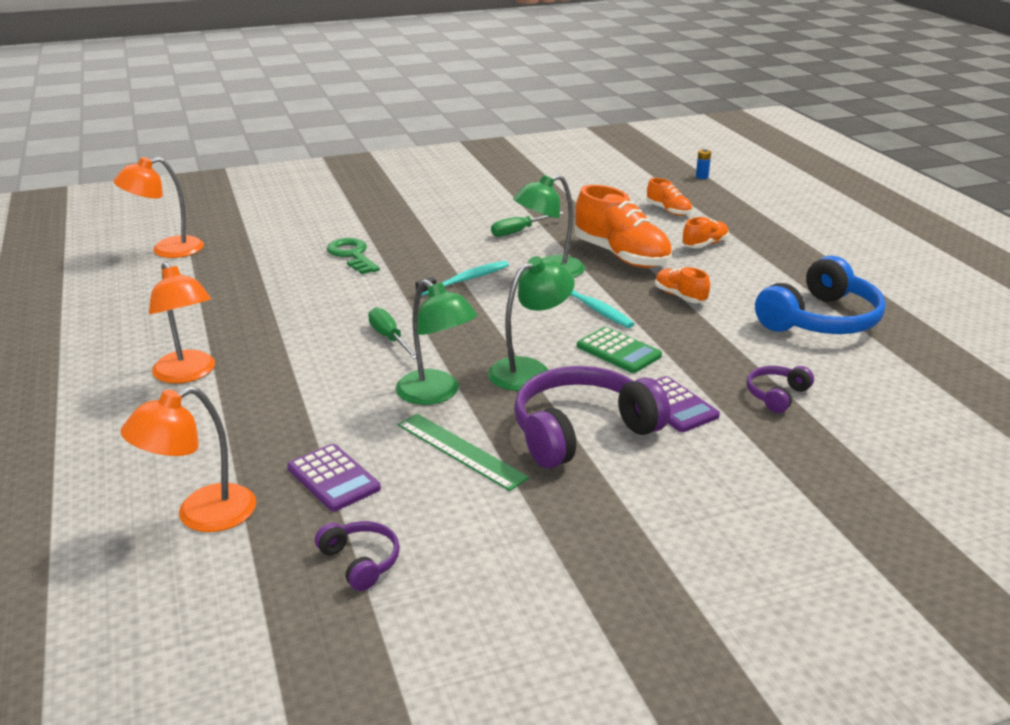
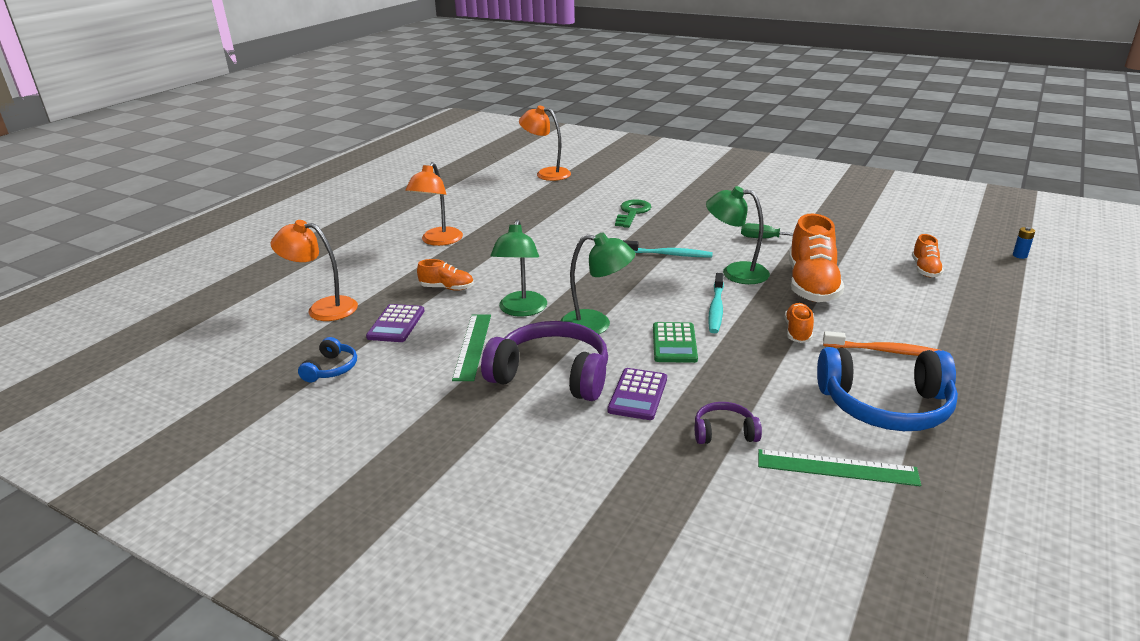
camera: 50 degrees right, 0 degrees up
purple headphones [315,521,400,591] -> blue headphones [298,337,357,382]
green screwdriver [368,307,417,359] -> none
orange shoe [682,217,729,248] -> orange shoe moved to [417,259,474,291]
none -> green ruler [758,449,921,486]
none -> orange toothbrush [823,331,939,356]

